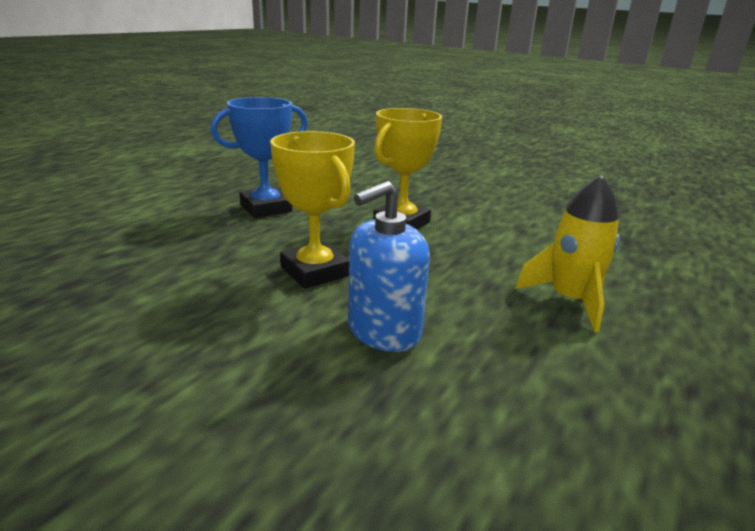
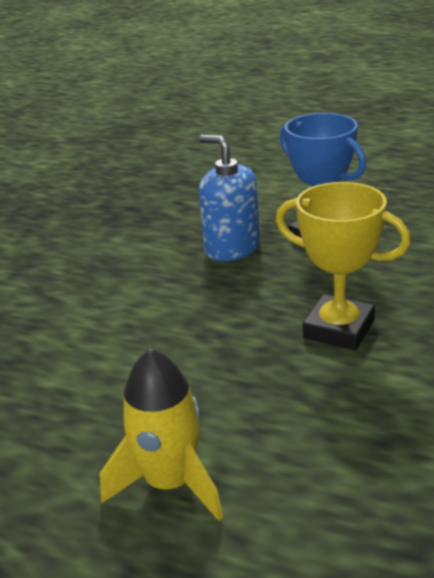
camera: 85 degrees right, 5 degrees up
yellow trophy [270,131,355,289] -> none
blue soap dispenser [348,181,430,352] -> blue soap dispenser moved to [199,135,260,261]

